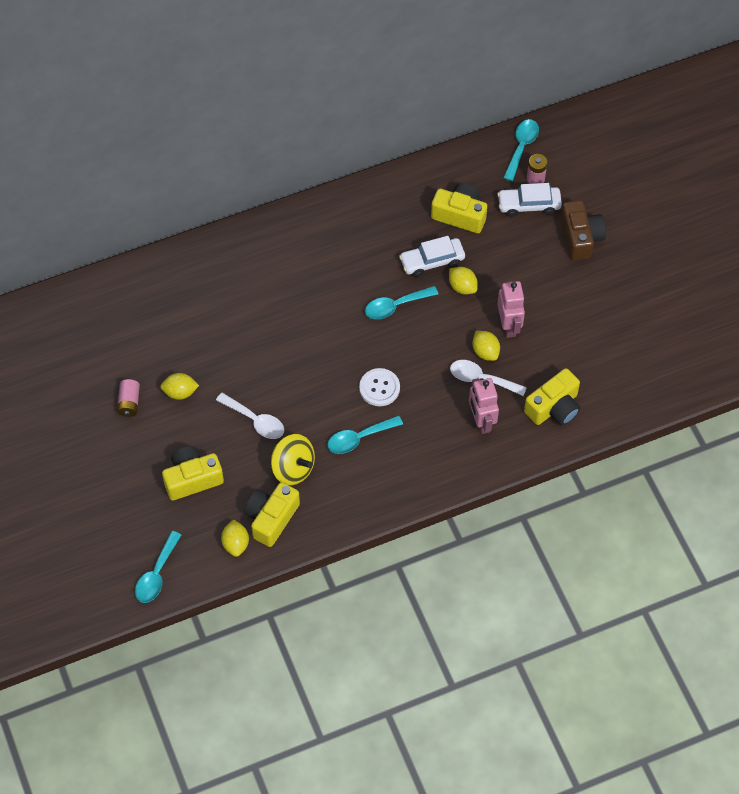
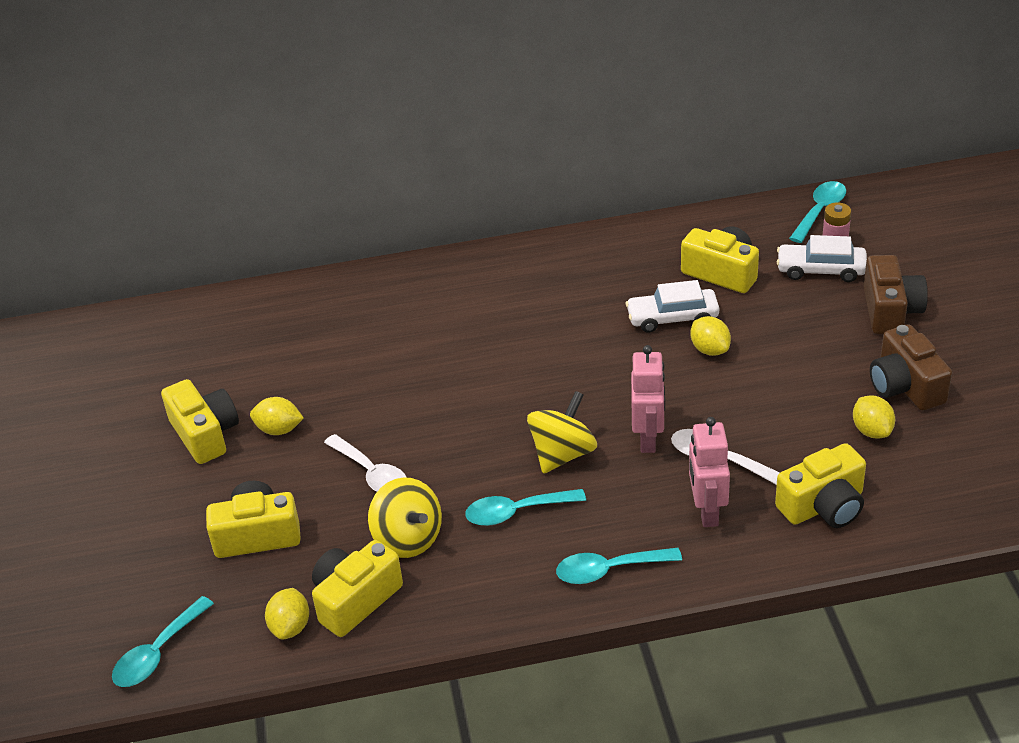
camera: 15 degrees right, 20 degrees down
pink battery [117,379,140,417] -> yellow camera [161,379,239,464]
white button [359,368,400,406] -> yellow spinning top [527,391,597,474]
turquoise spoon [365,286,438,319] -> turquoise spoon moved to [556,548,682,584]
yellow lemon [472,331,500,361] -> yellow lemon moved to [853,395,895,439]
pink robot [497,281,525,338] -> pink robot moved to [631,345,665,453]
none -> brown camera [870,324,952,411]

